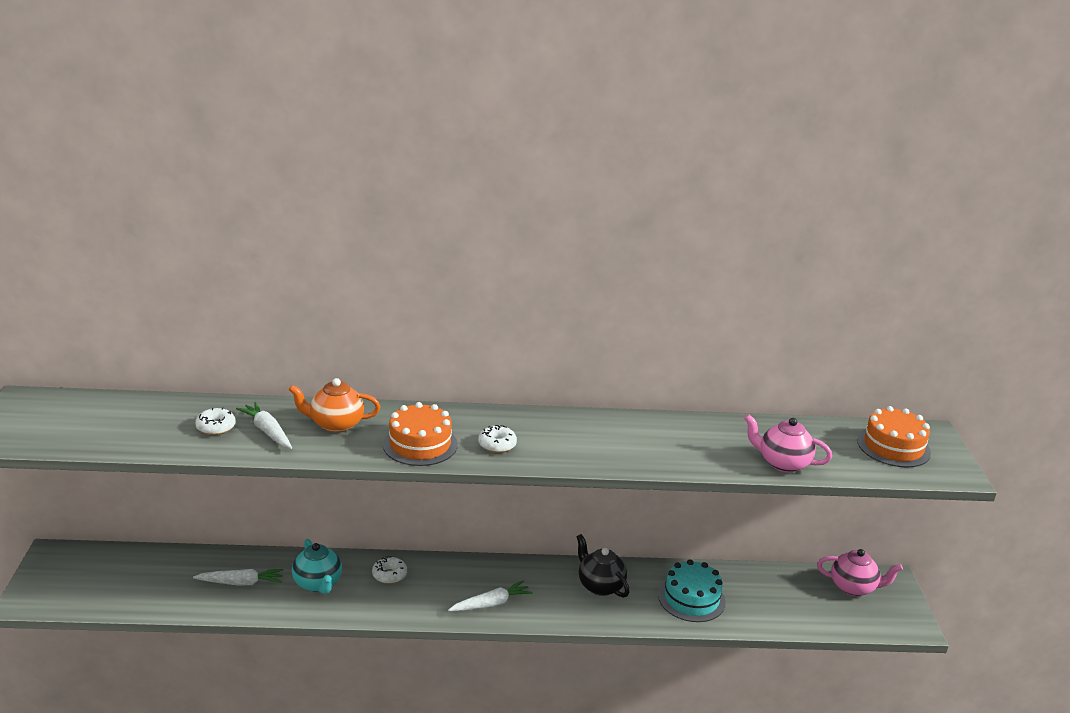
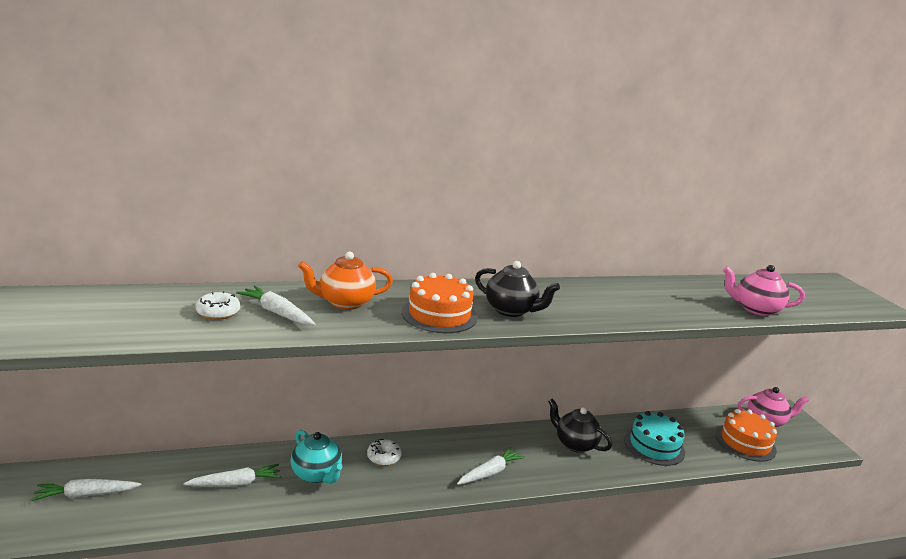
camera: 15 degrees left, 5 degrees down
white donut [478,425,517,453] -> black teapot [475,261,560,317]
orange cake [857,406,931,467] -> orange cake moved to [715,409,777,462]
none -> white carrot [31,478,142,501]

